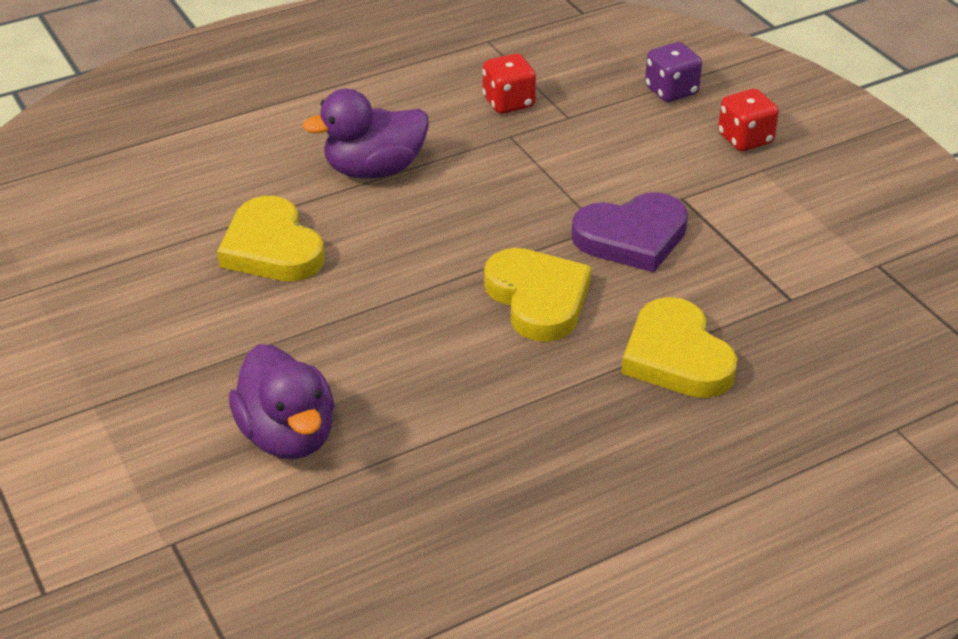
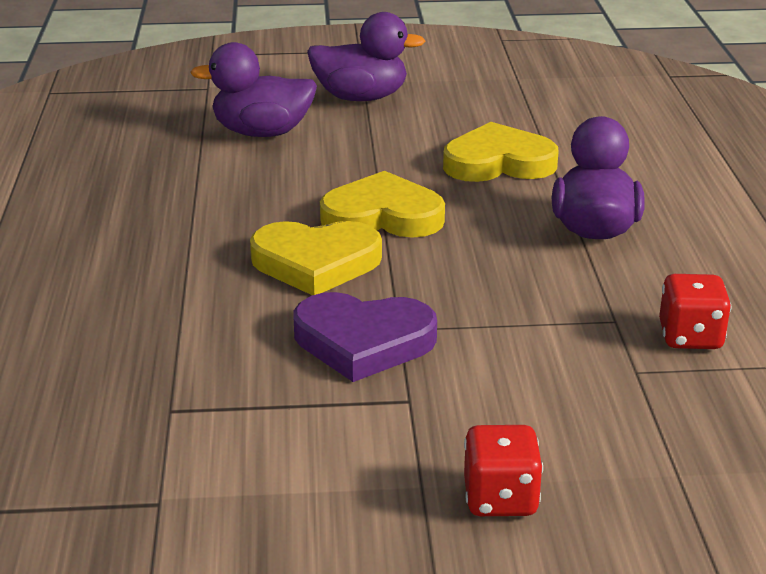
camera: 115 degrees right, 10 degrees down
purple heart [572,192,688,272] -> purple heart turned 90 degrees counterclockwise [293,292,437,382]
yellow heart [621,297,737,398] -> yellow heart moved to [320,171,445,238]
purple dice [645,42,702,102] -> none
none -> purple duck [307,12,425,101]

